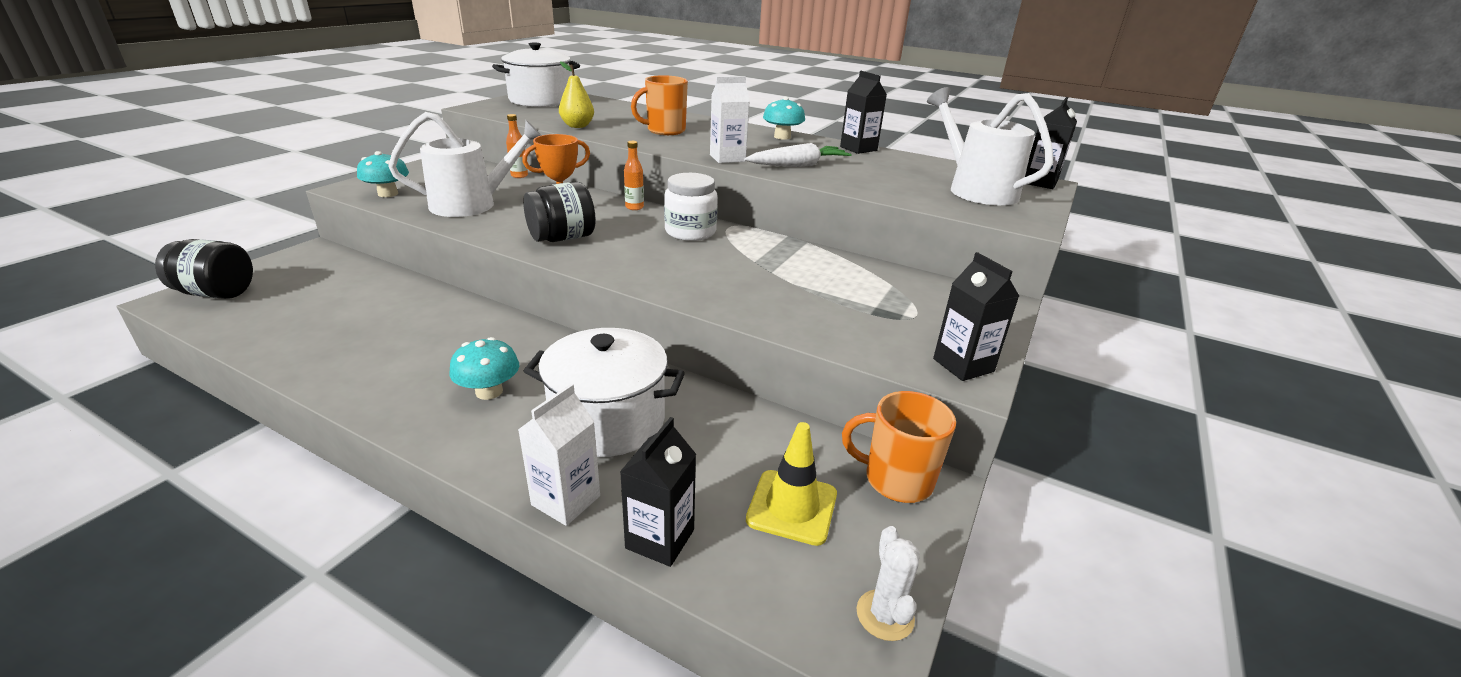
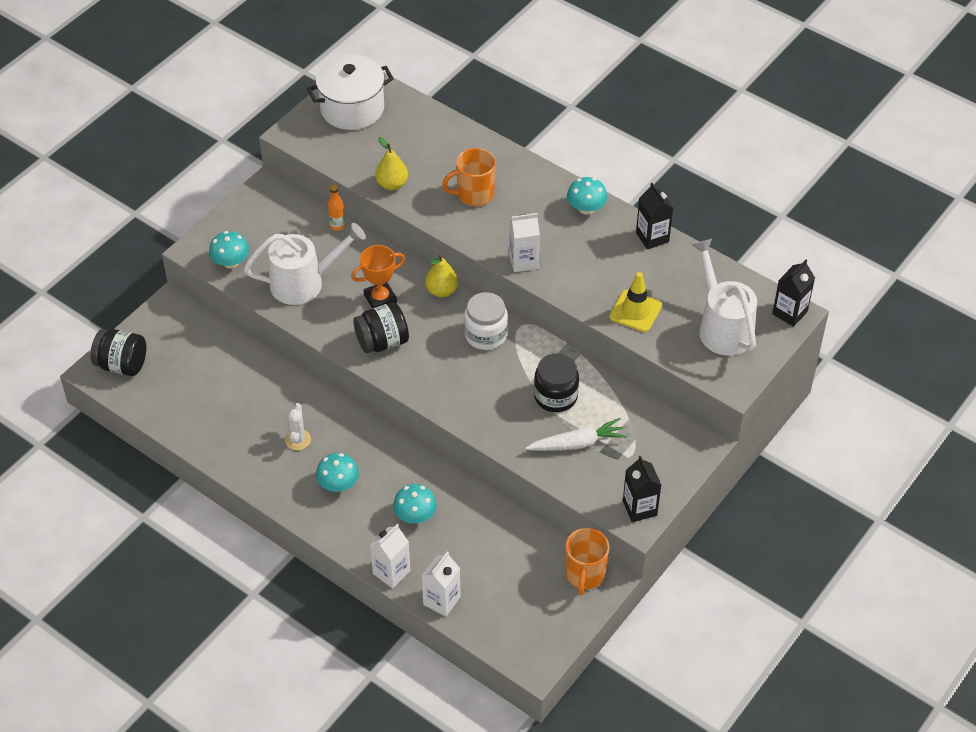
camera: 10 degrees right, 20 degrees up
white pot [524,328,685,457] -> turquoise mushroom [393,484,437,524]
black carton [620,417,696,567] -> white carton [422,551,461,617]
orange bottle [624,141,644,210] -> yellow pear [425,255,458,297]
white carrot [744,143,852,167] -> white carrot moved to [525,418,627,451]
yellow traffic cone [746,422,837,546] -> yellow traffic cone moved to [609,272,662,332]
orange mug [842,391,956,503] -> orange mug turned 105 degrees counterclockwise [565,528,609,595]
white cactus [857,526,920,641] -> white cactus moved to [285,403,311,450]
none -> black jar [534,353,579,412]

